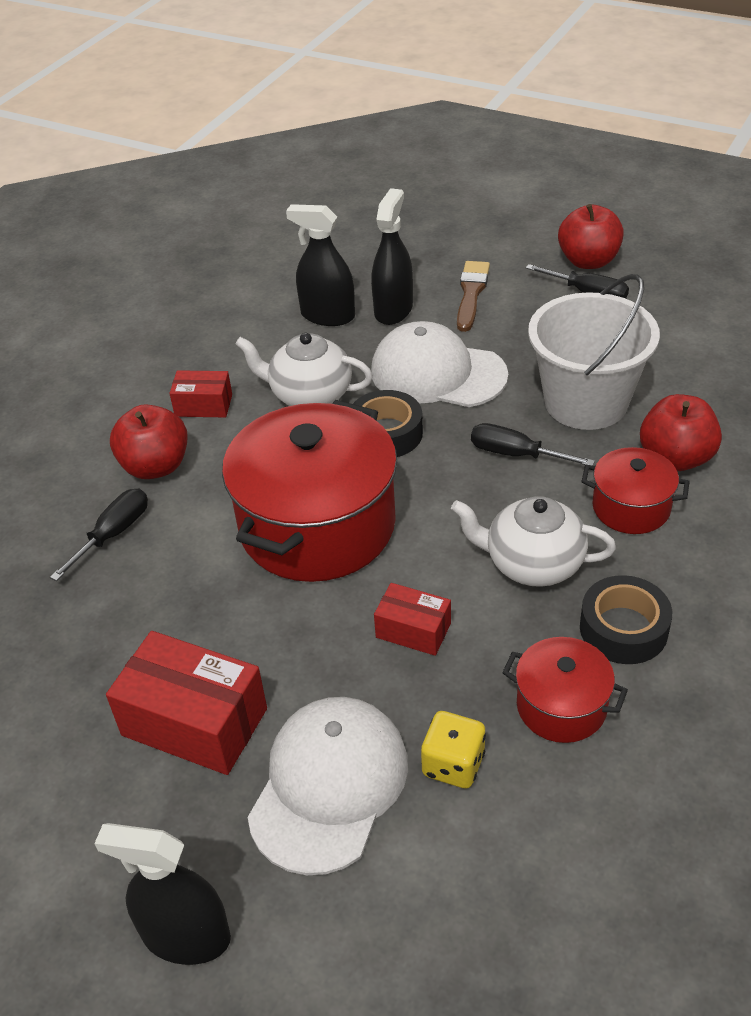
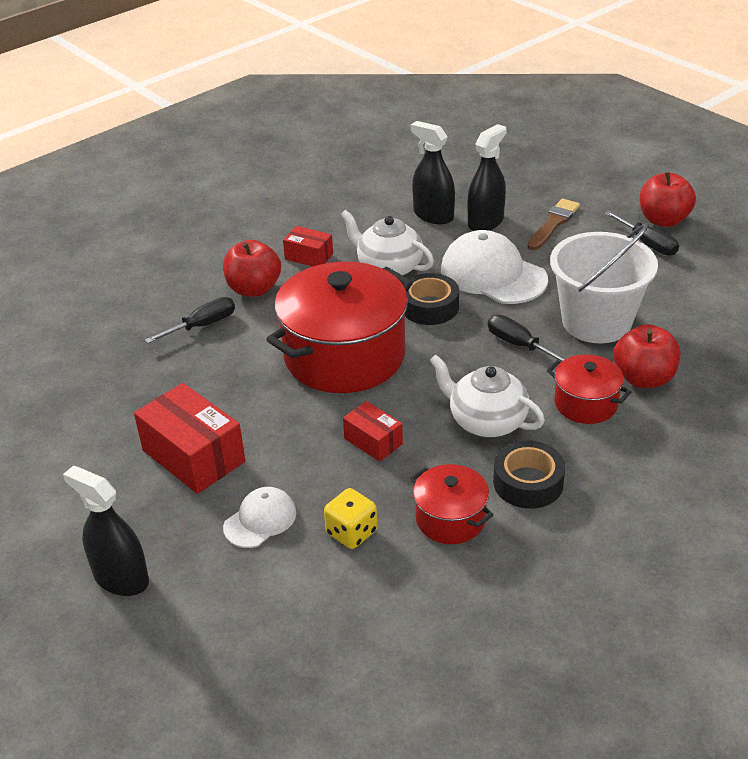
camera: 20 degrees right, 5 degrees down
white cap [248,697,408,875] -> white cap [223,487,296,548], size x0.55

